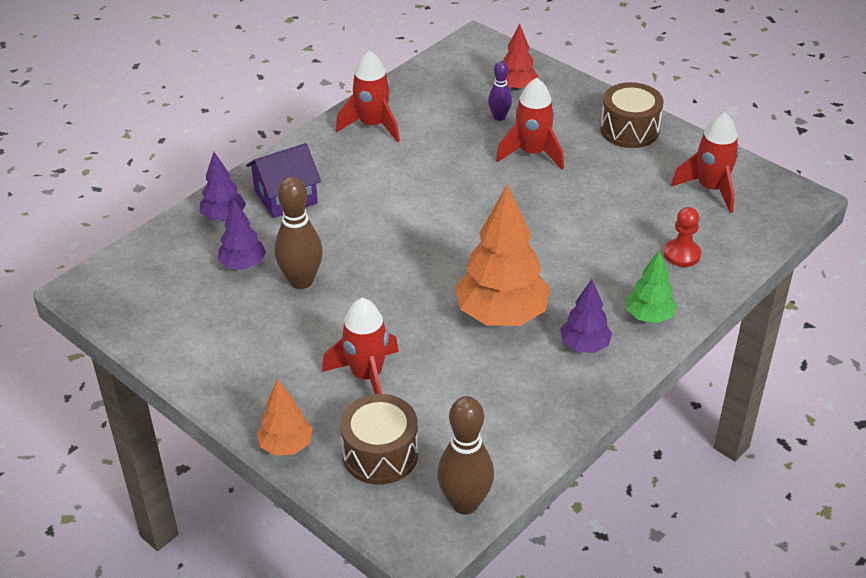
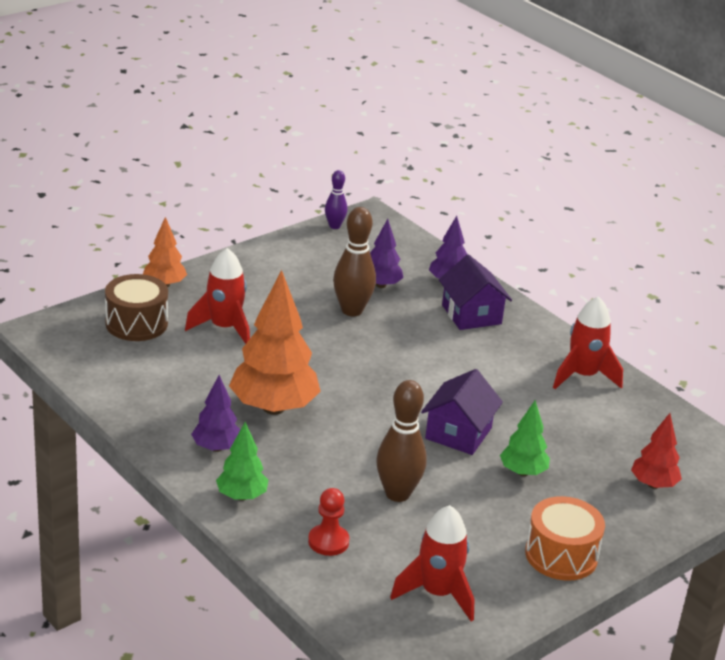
camera: 95 degrees right, 10 degrees down
brown bowling pin [437,396,494,515] -> brown bowling pin moved to [376,380,427,502]
purple bowling pin [488,61,512,121] -> purple bowling pin moved to [325,170,347,229]
red rocket [496,78,564,170] -> green tree [500,400,550,476]
brown drum [600,82,663,148] -> orange drum [525,496,605,581]
none -> purple house [421,369,503,455]

